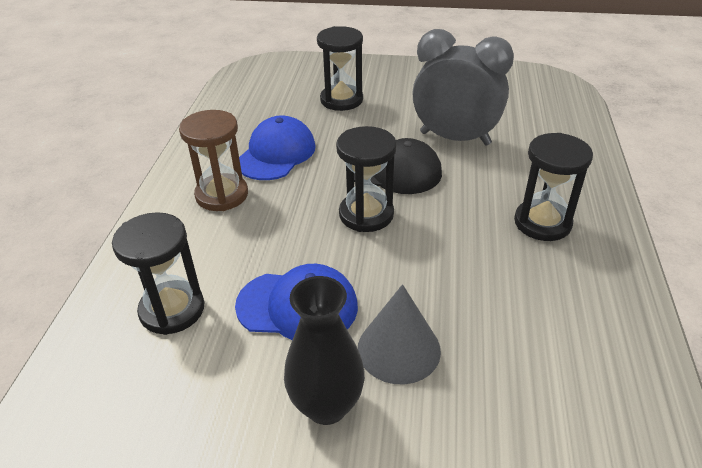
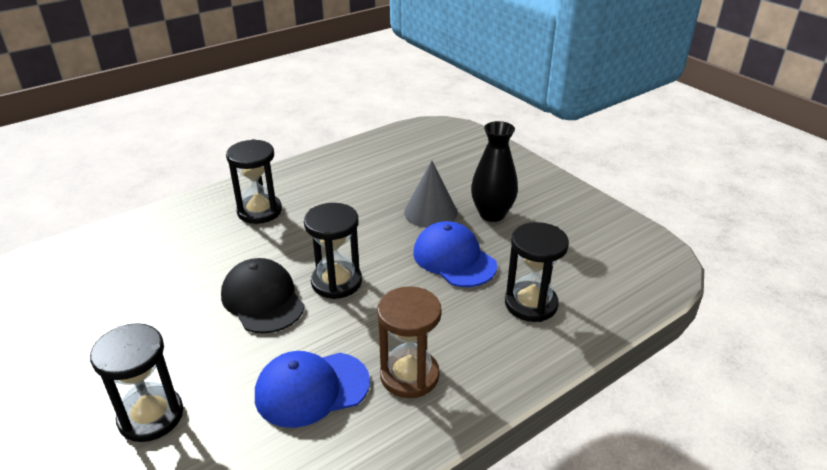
camera: 135 degrees left, 5 degrees down
grey clock [412,29,514,145] -> none

